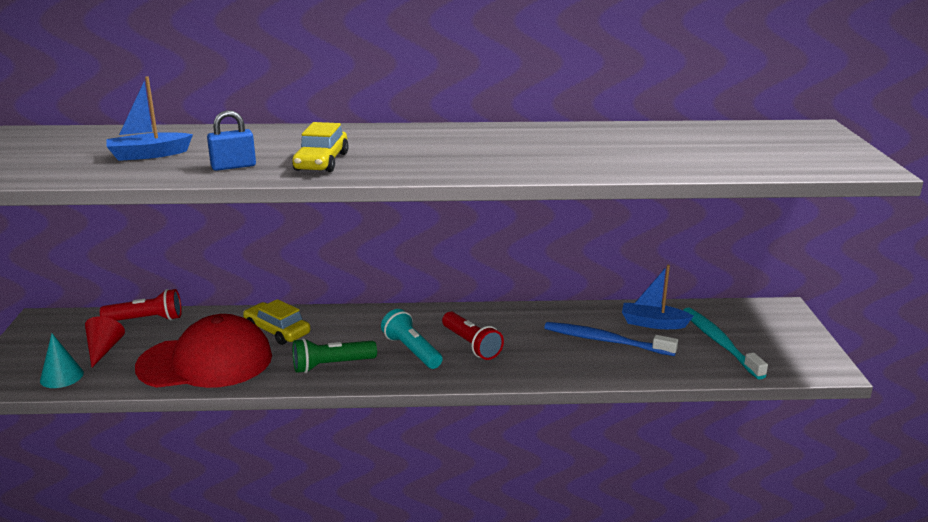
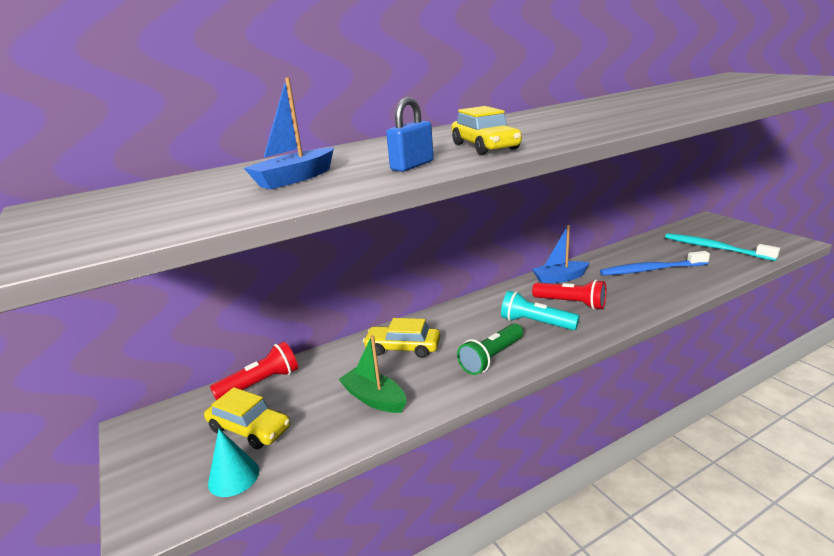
camera: 25 degrees left, 0 degrees up
red cone [85,317,125,367] -> yellow car [204,387,290,449]
red cap [135,314,272,388] -> green boat [338,335,407,413]
blue boat [622,265,693,329] -> blue boat moved to [532,225,589,284]

